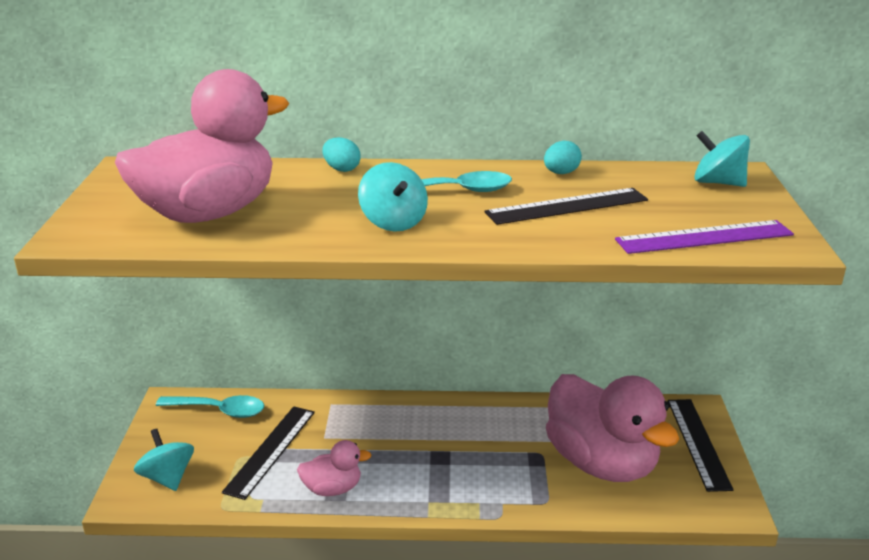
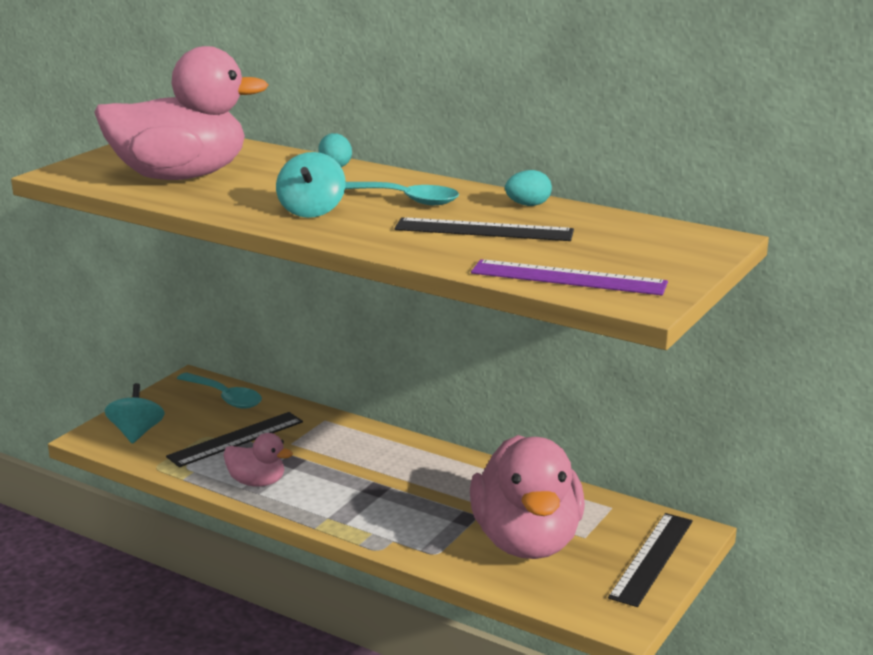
camera: 30 degrees right, 5 degrees down
turquoise spinning top [694,131,750,187] -> none

